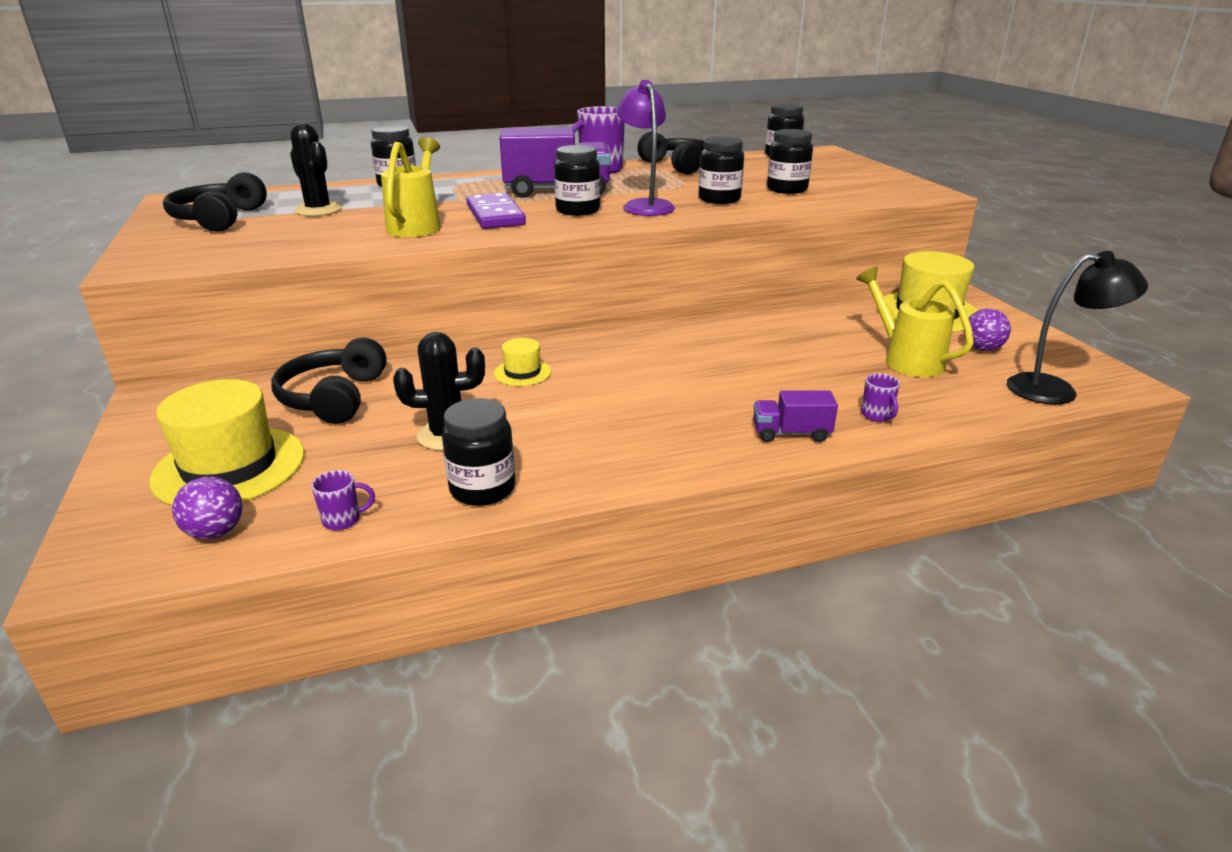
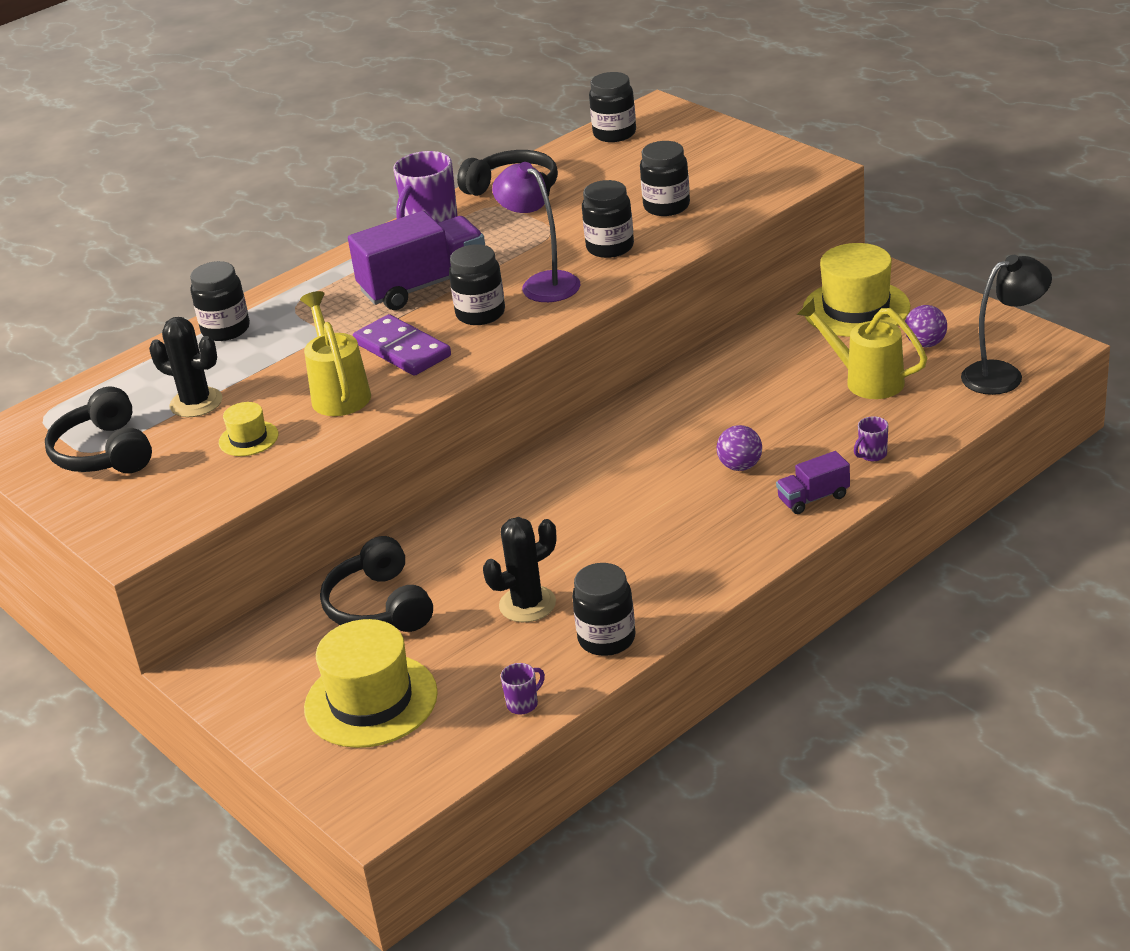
camera: 20 degrees left, 5 degrees up
purple ball [172,476,243,539] -> purple ball moved to [716,425,762,471]
yellow hat [494,338,551,386] -> yellow hat moved to [219,402,278,456]
purple mug [861,373,900,422] -> purple mug turned 90 degrees clockwise [854,416,888,461]

